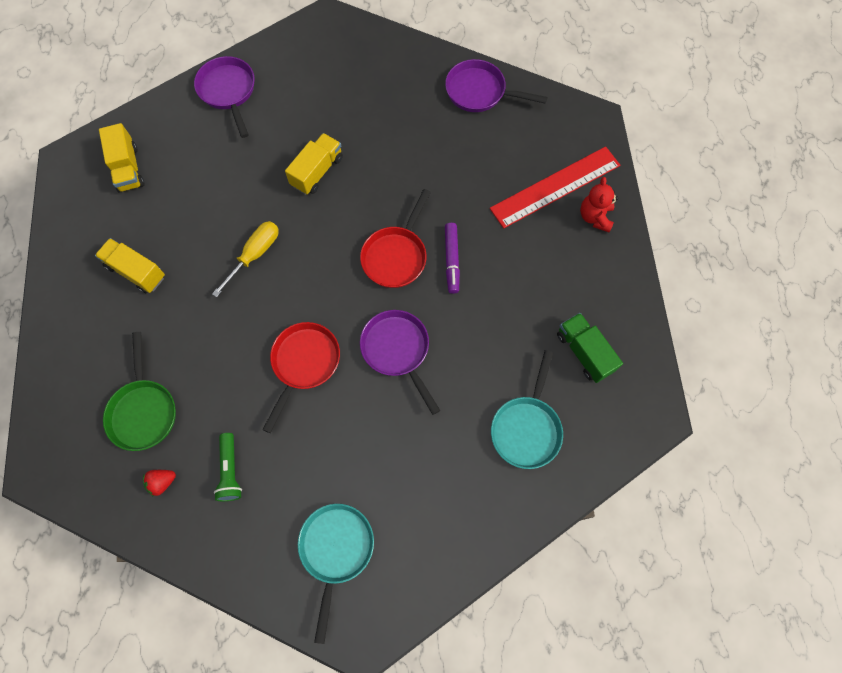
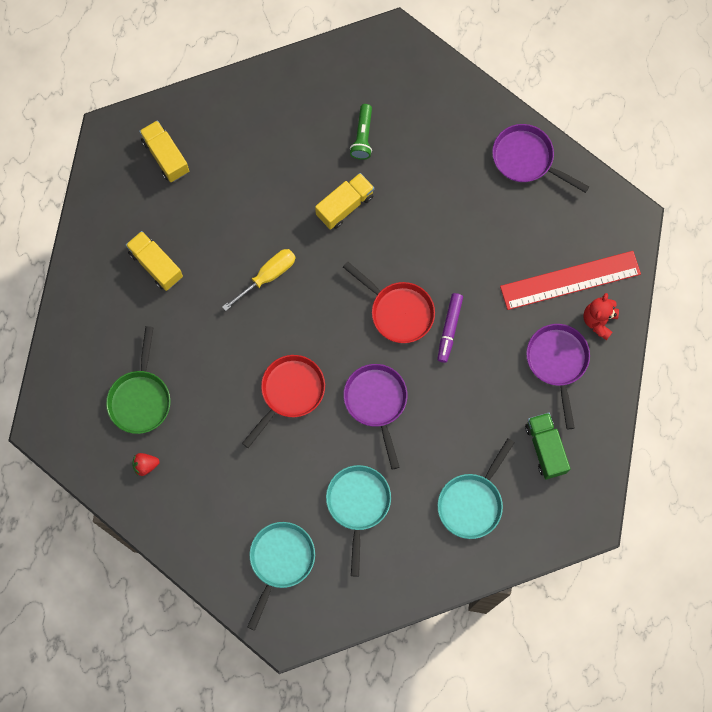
camera: 15 degrees right, 5 degrees up
yellow truck [99,123,145,192] -> yellow truck turned 150 degrees clockwise [139,120,189,182]
purple pan [194,56,255,138] -> purple pan moved to [526,324,590,429]
green flashlight [214,433,242,501] -> green flashlight moved to [350,104,372,160]
red pan [360,189,431,288] -> red pan turned 90 degrees counterclockwise [343,262,435,343]
none -> turquoise pan [326,465,391,577]

